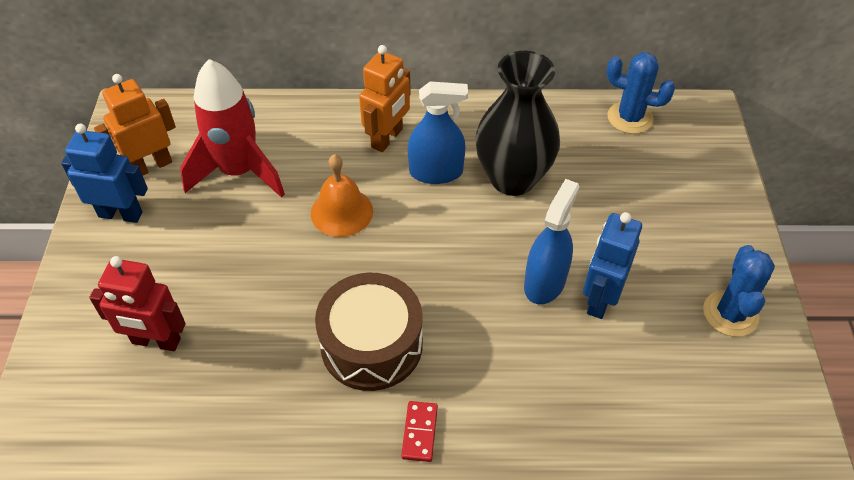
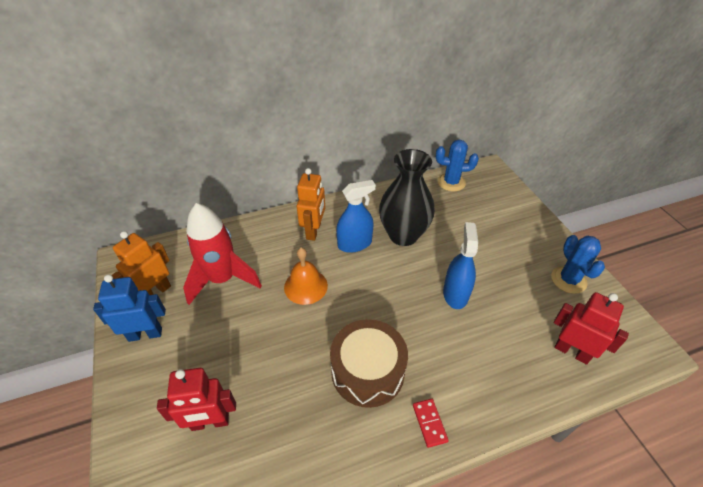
camera: 20 degrees left, 5 degrees down
blue robot [583,212,642,319] -> none
none -> red robot [554,292,629,365]

